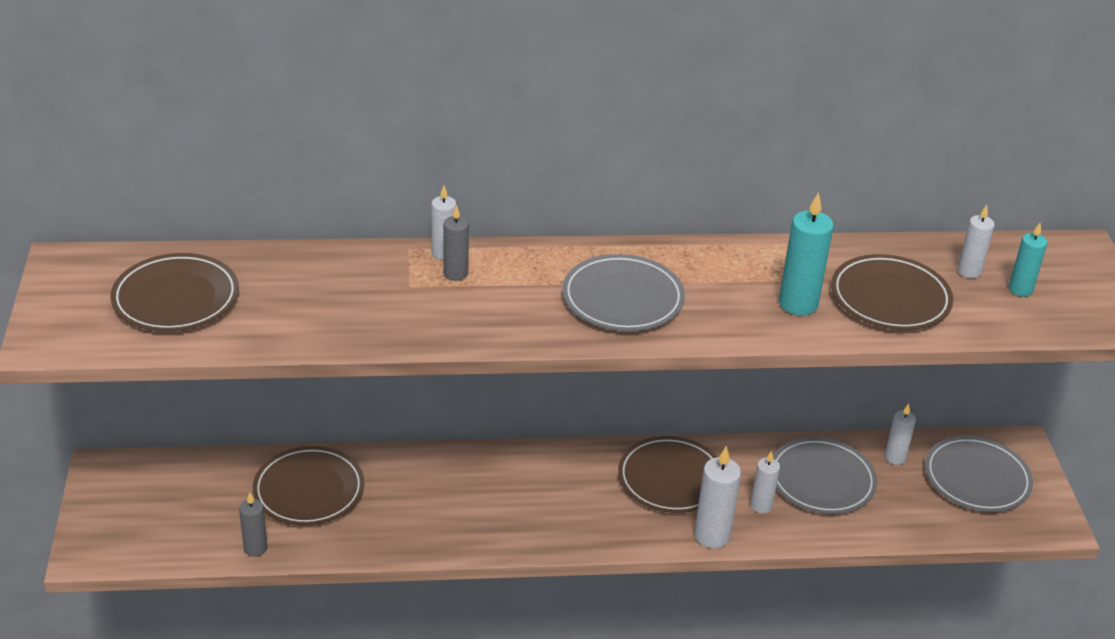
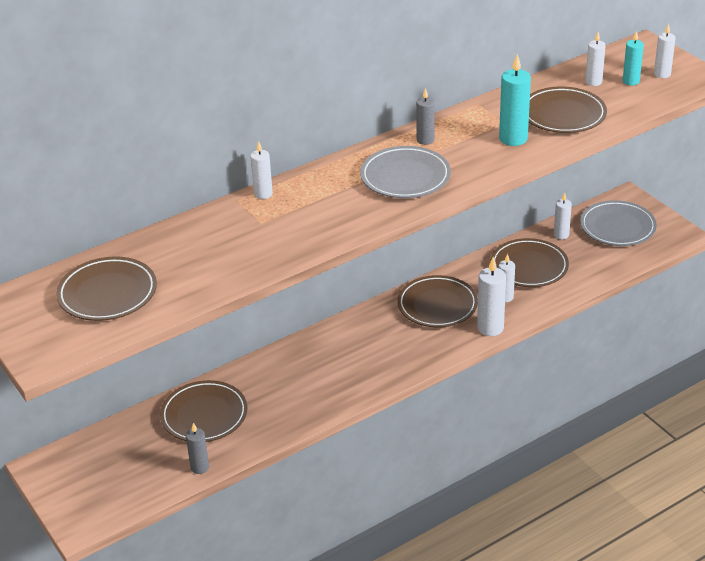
camera: 25 degrees left, 0 degrees up
grey candle [443,205,469,281] -> grey candle moved to [416,88,435,145]
grey plate [773,437,877,514] -> brown plate [490,238,569,287]
none -> white candle [654,23,676,78]

